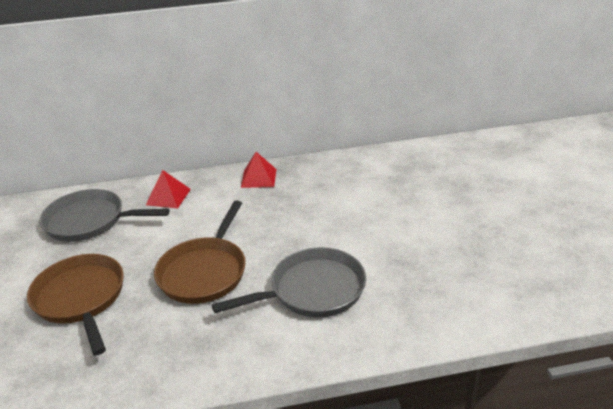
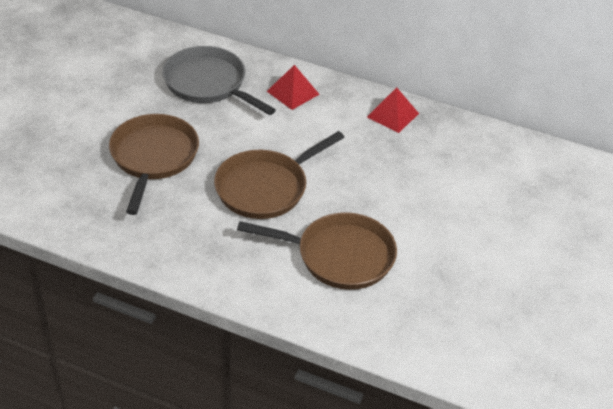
camera: 30 degrees right, 10 degrees up
grey pan [212,247,366,317] -> brown pan [237,212,397,290]

